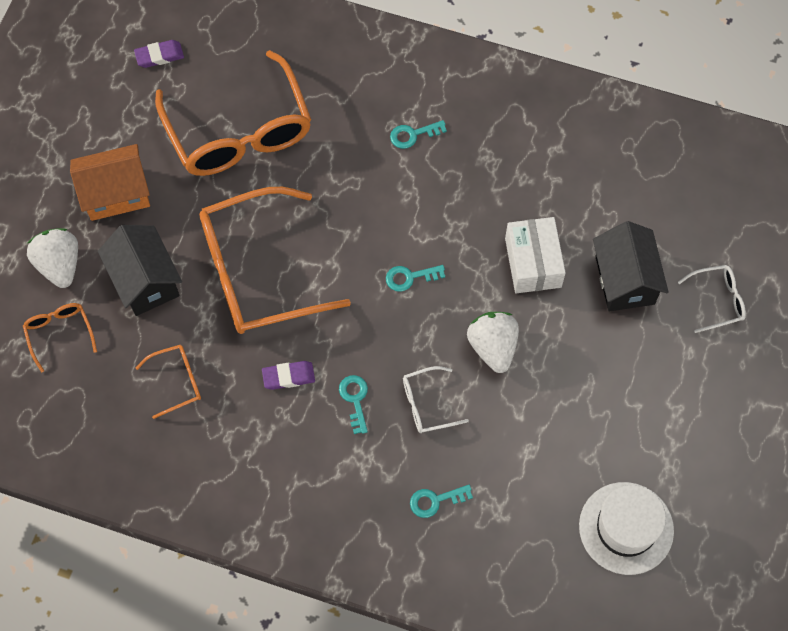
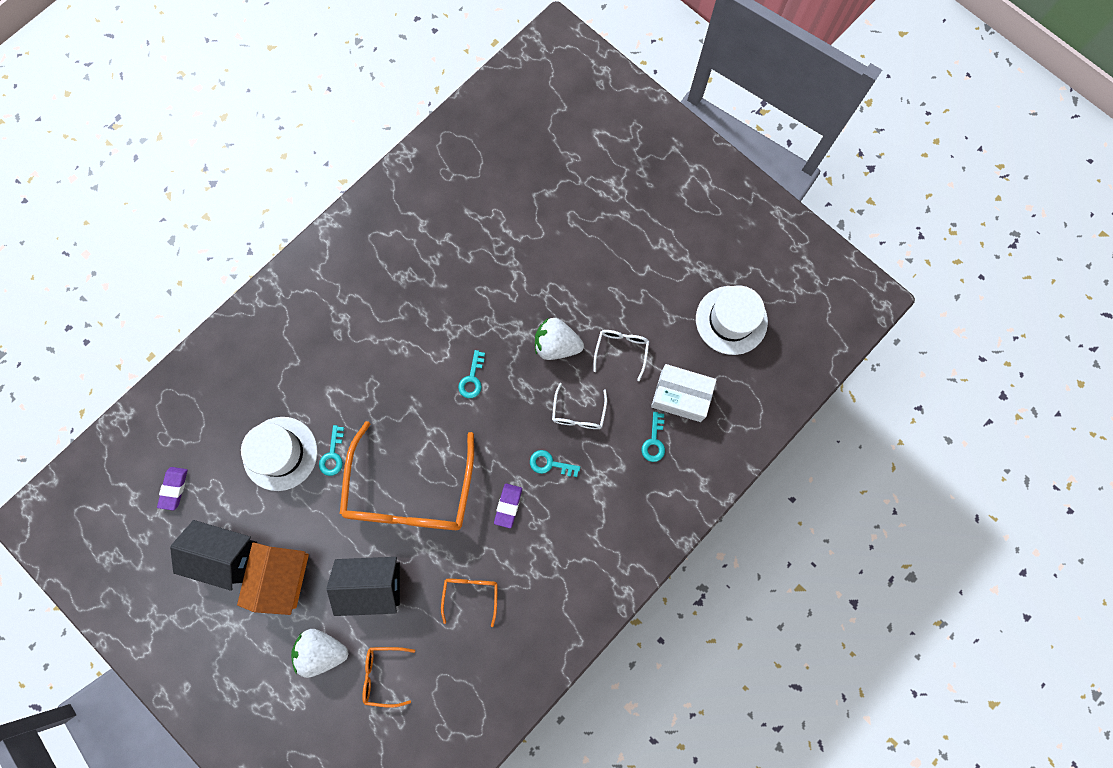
camera: 65 degrees left, 10 degrees up
orange glasses [155,50,311,176] -> white hat [241,417,318,491]
turquoise key [390,120,447,149] -> turquoise key moved to [319,425,344,476]
white box [505,217,566,293] -> white box moved to [651,364,717,422]
black house [593,221,669,312] -> black house moved to [170,520,257,591]
white glasses [678,265,746,333] -> white glasses moved to [593,330,649,381]

